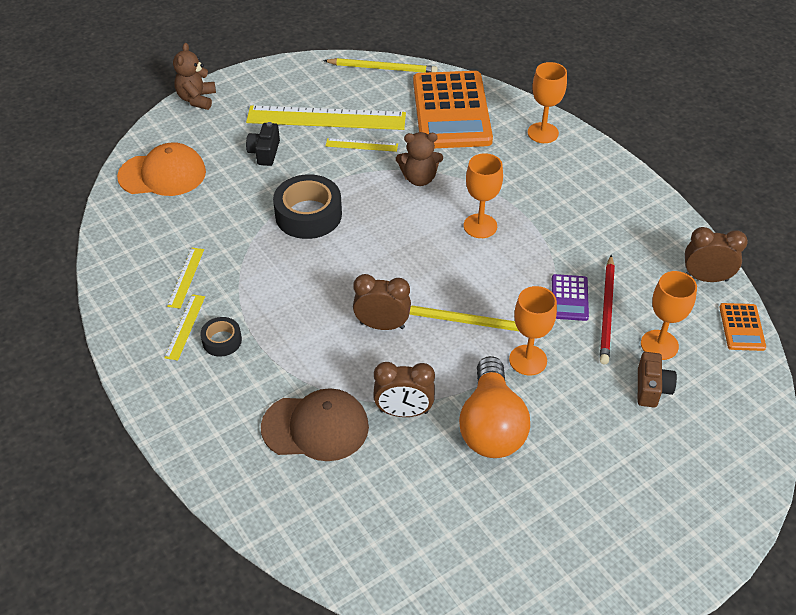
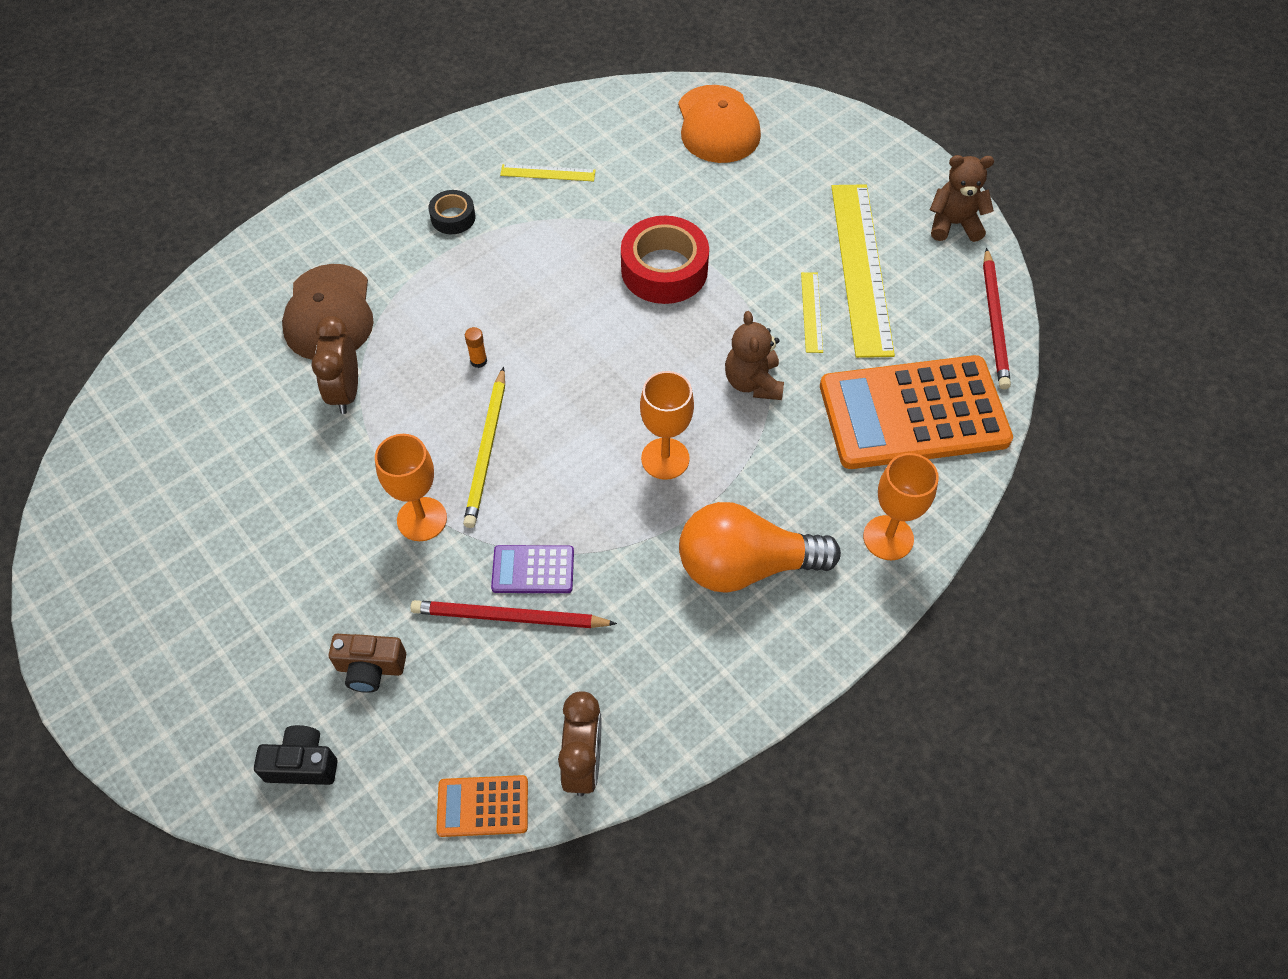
camera: 85 degrees right, 10 degrees up
yellow ruler [165,294,205,360] -> none
brown teddy bear [173,43,216,110] -> brown teddy bear moved to [930,155,994,242]
black camera [246,122,280,166] -> black camera moved to [254,725,338,785]
black tape [273,174,342,239] -> red tape [621,216,709,304]
yellow pencil [323,58,438,73] -> red pencil [983,248,1011,390]
brown clock [353,274,411,330] -> orange glue stick [465,327,487,368]
orange light bulb [459,356,530,458] -> orange light bulb moved to [679,502,841,593]
orange goblet [641,271,697,360] -> none

